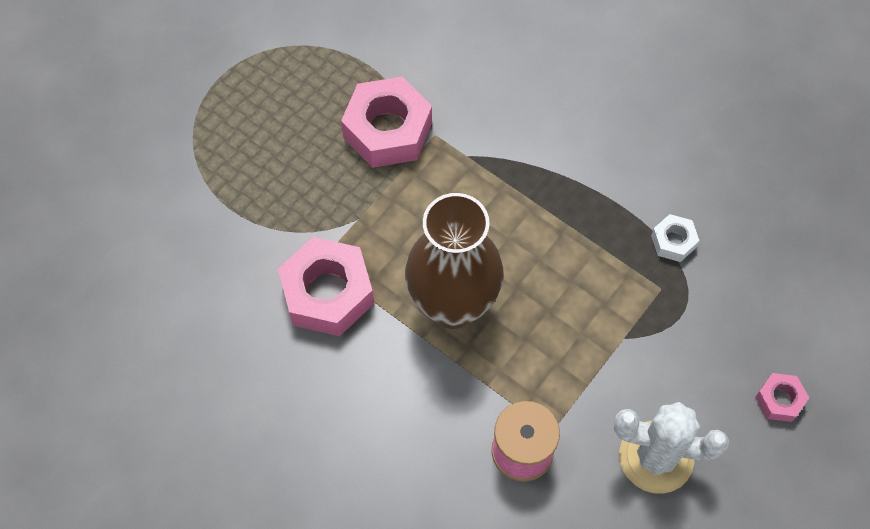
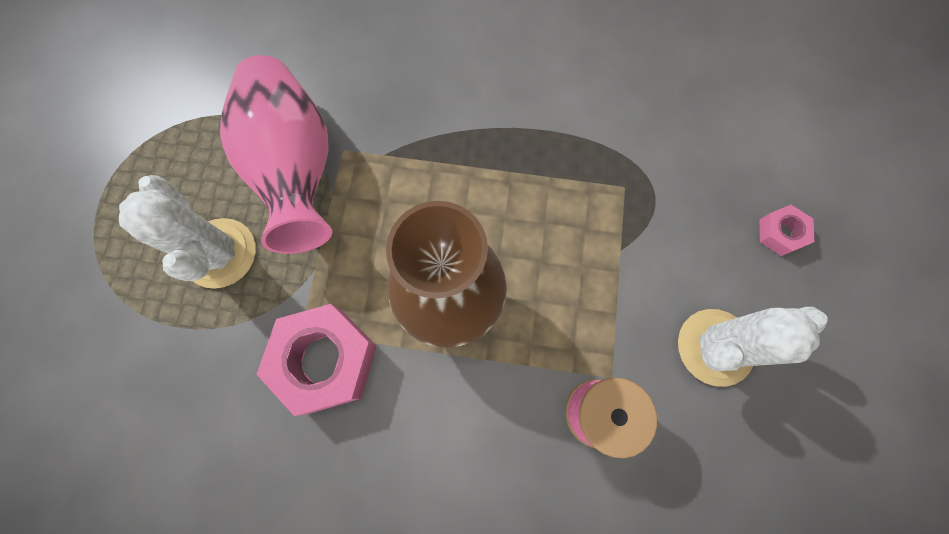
camera: 30 degrees left, 10 degrees up
pink nut [341,77,432,168] -> pink vase [220,55,332,254]
white nut [651,214,699,262] -> none
none -> white cactus [119,175,256,289]

